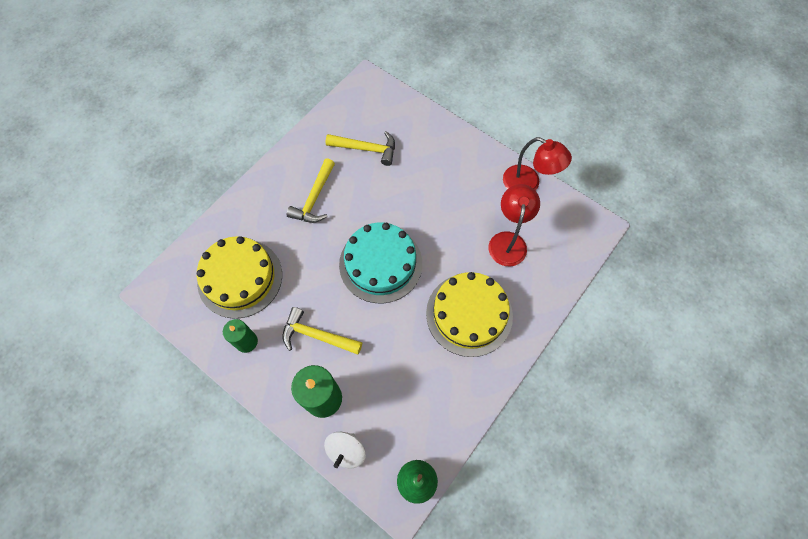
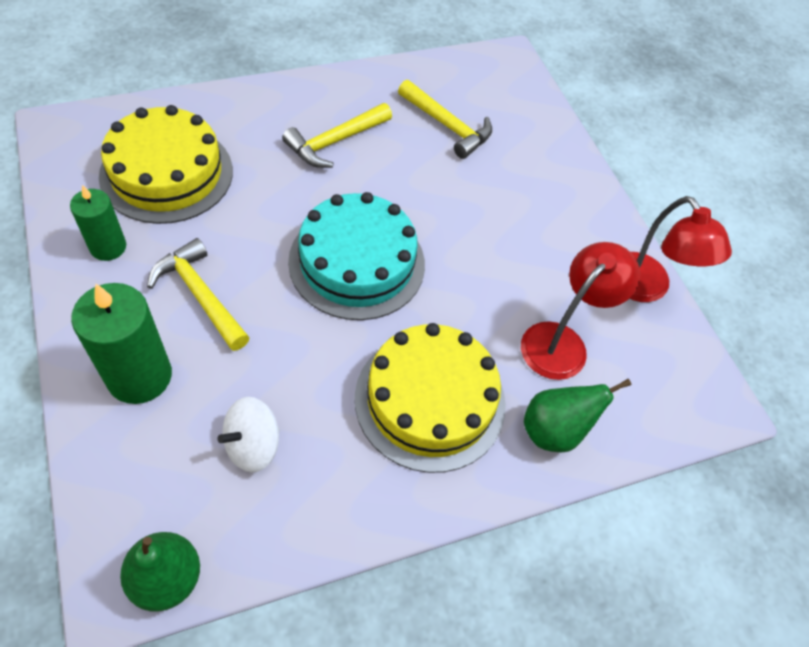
camera: 25 degrees right, 10 degrees down
white spinning top [324,432,366,468] -> white spinning top moved to [217,397,280,473]
none -> green pear [524,379,631,452]

